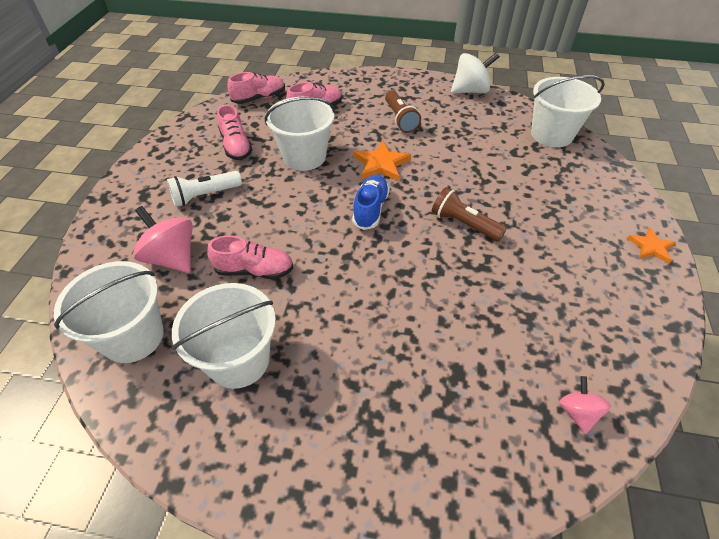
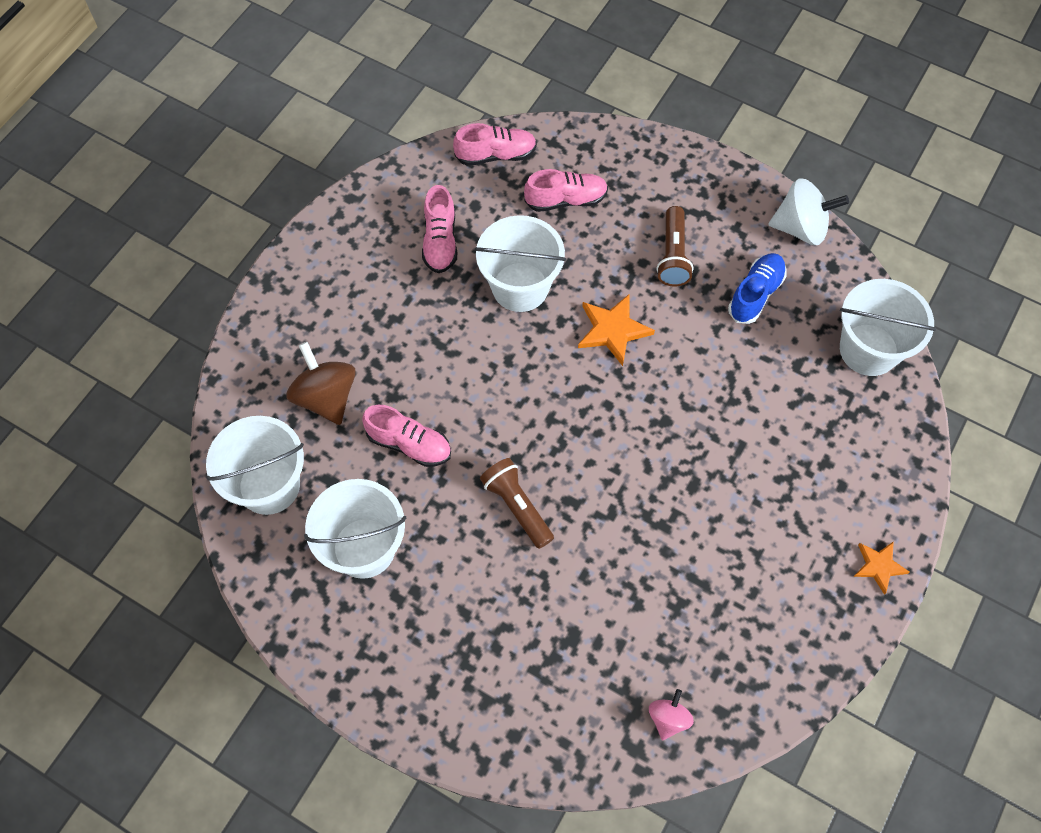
camera: 20 degrees right, 15 degrees up
pink spinning top [133,206,193,273] -> brown spinning top [287,342,356,425]
white flashlight [167,171,242,207] -> none
blue shoe [352,174,390,230] -> blue shoe moved to [728,253,786,324]
brown flashlight [432,187,507,242] -> brown flashlight moved to [480,458,554,549]

